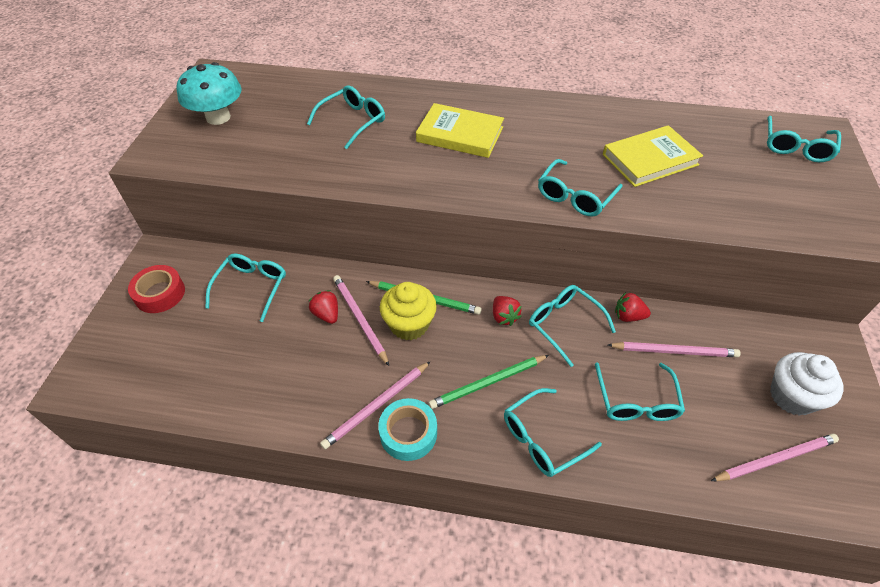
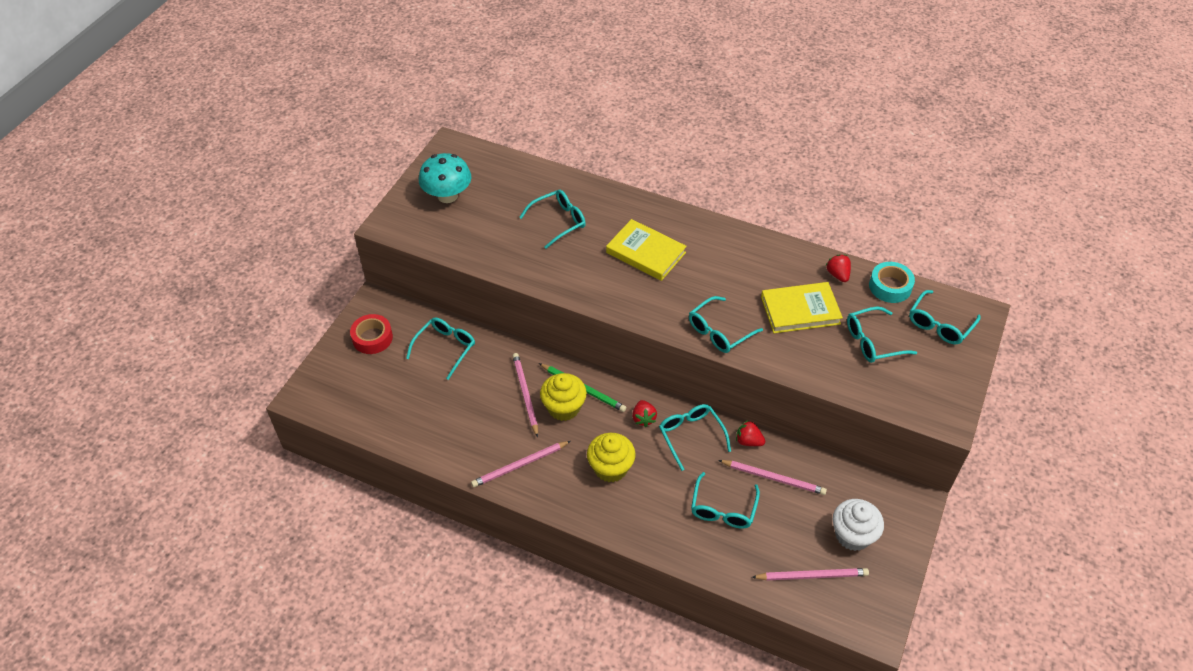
camera: 15 degrees right, 0 degrees up
red strawberry [309,290,338,324] -> red strawberry moved to [826,254,851,282]
turquoise tape [378,398,437,461] -> turquoise tape moved to [869,262,915,303]
green pencil [428,355,549,409] -> yellow cupcake [587,433,636,482]
turquoise glasses [504,388,602,477] -> turquoise glasses moved to [847,307,917,363]

